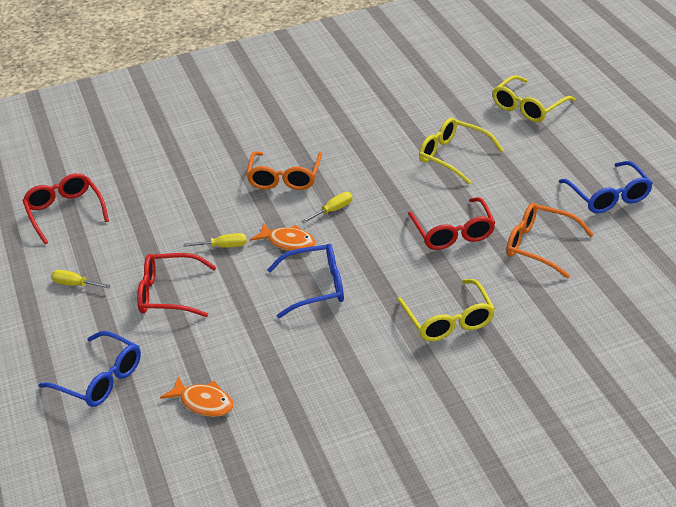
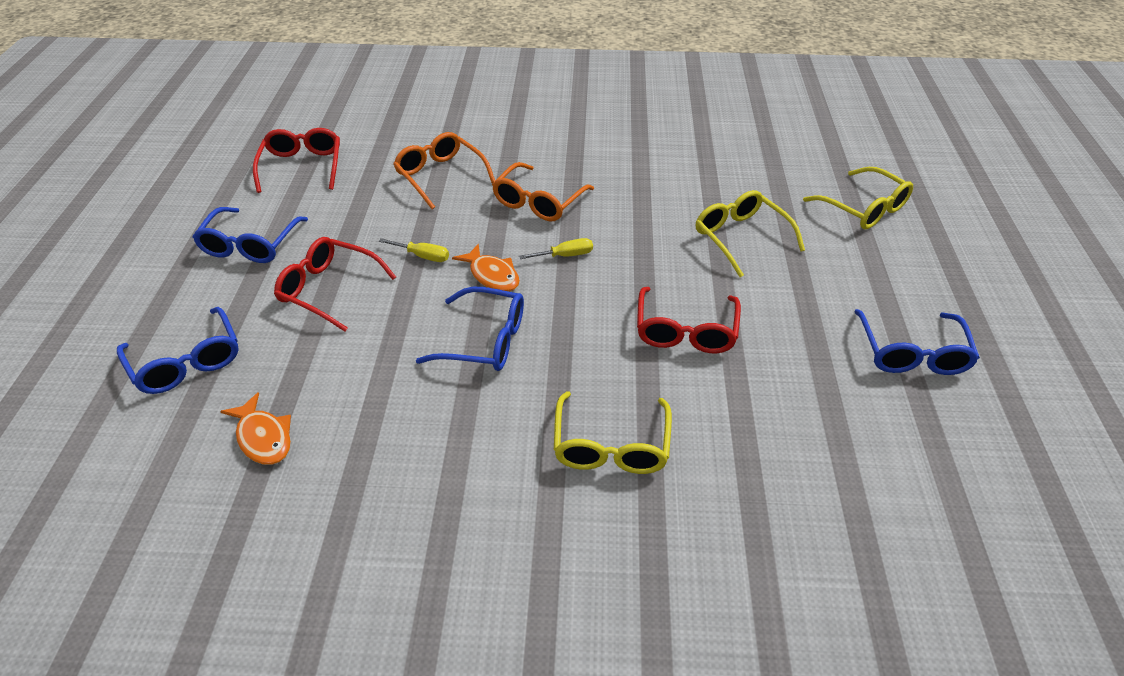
camera: 20 degrees right, 5 degrees up
yellow screwdriver [51,270,111,288] -> blue glasses [192,207,308,263]
yellow glasses [493,75,575,122] -> yellow glasses turned 105 degrees counterclockwise [803,167,913,229]
orange glasses [506,203,594,279] -> orange glasses moved to [393,132,495,209]

